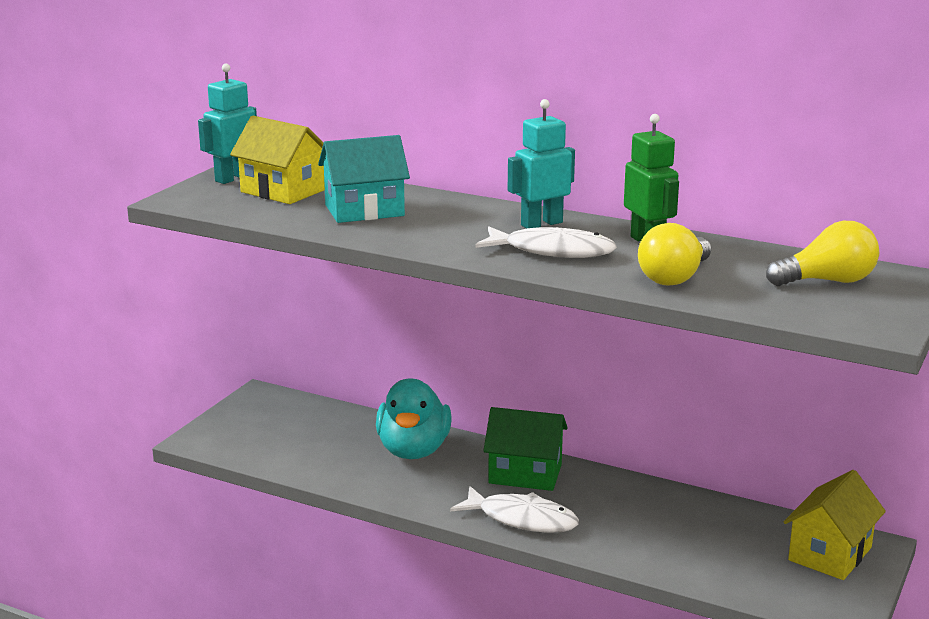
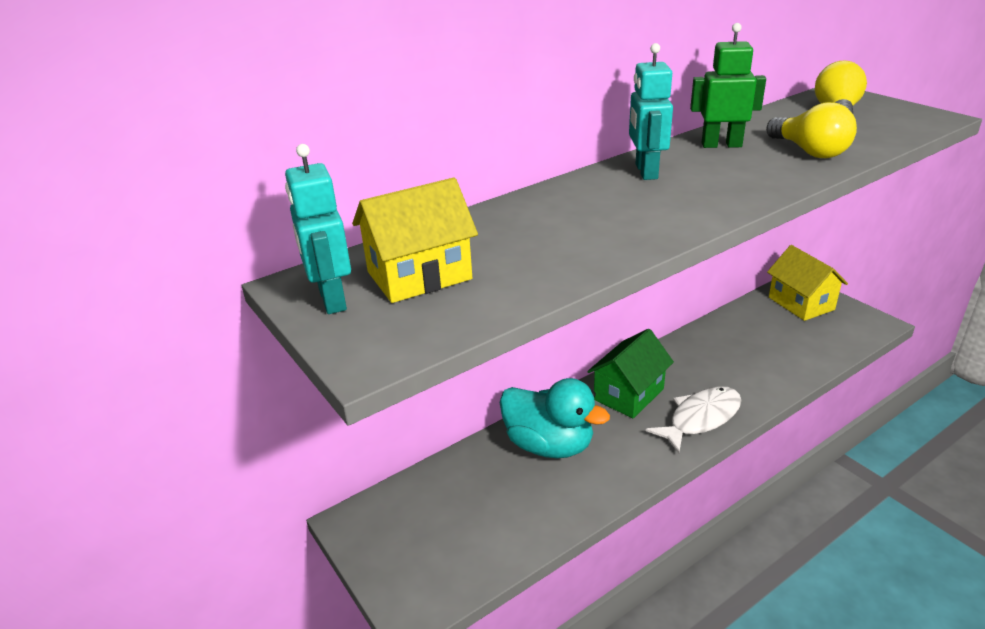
camera: 60 degrees left, 10 degrees up
turquoise house [318,135,410,223] -> none
white fish [476,227,617,258] -> none

